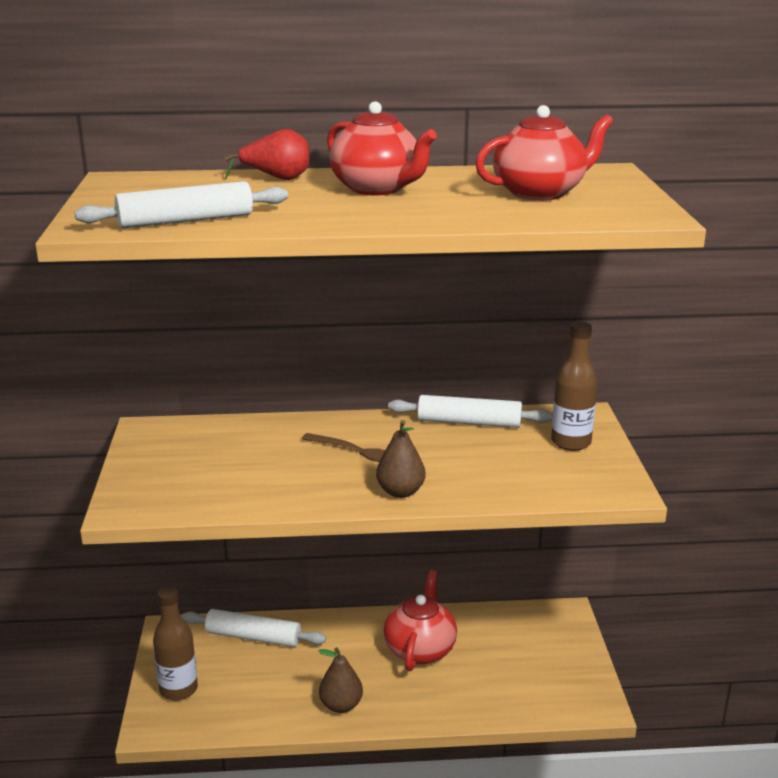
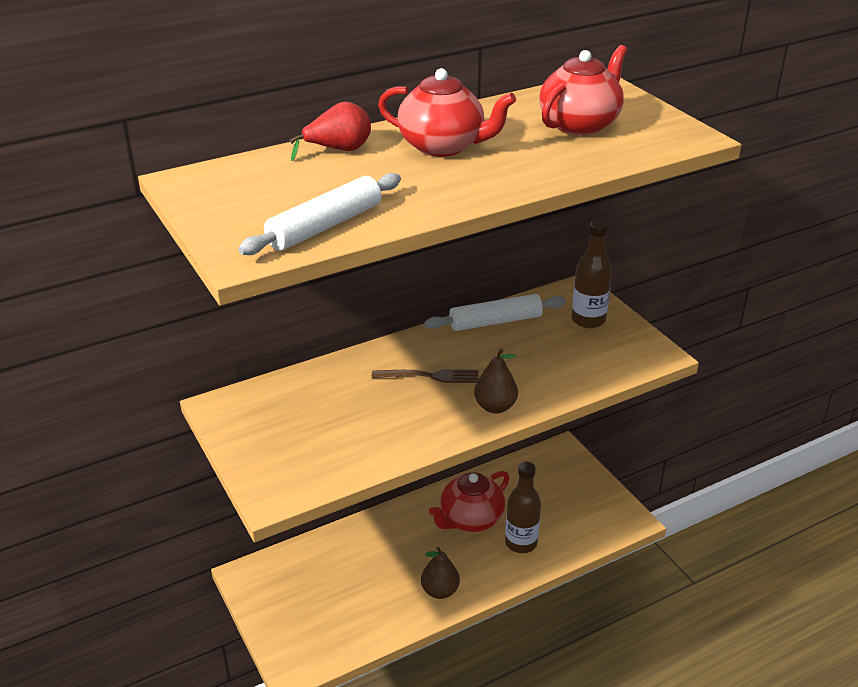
camera: 25 degrees left, 10 degrees up
brown bottle [153,586,198,701] -> brown bottle moved to [505,462,541,553]
white rolling pin [181,609,326,647] -> none
red teapot [384,570,457,671] -> red teapot turned 120 degrees counterclockwise [429,471,510,532]

